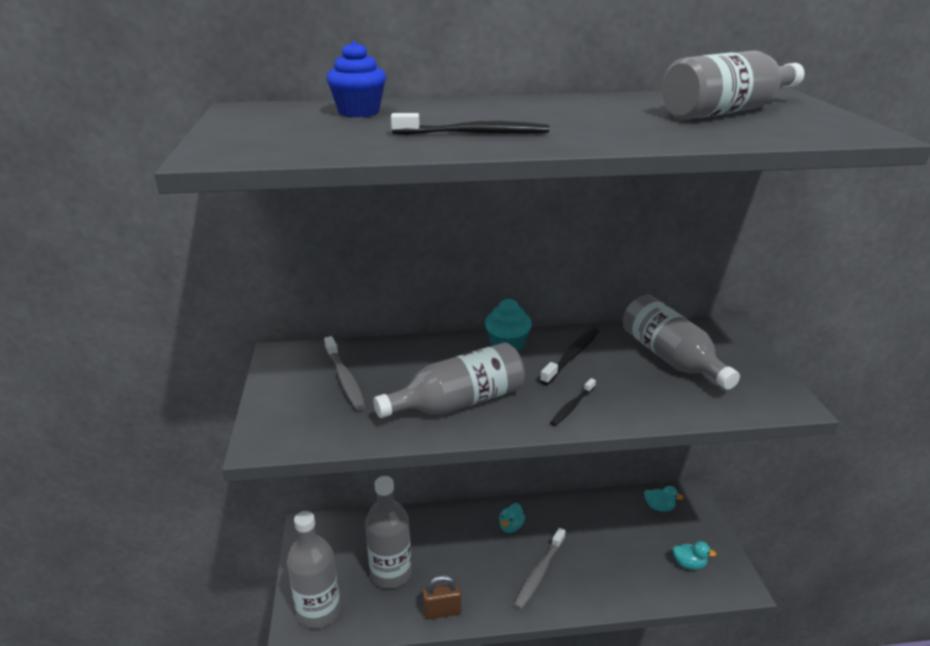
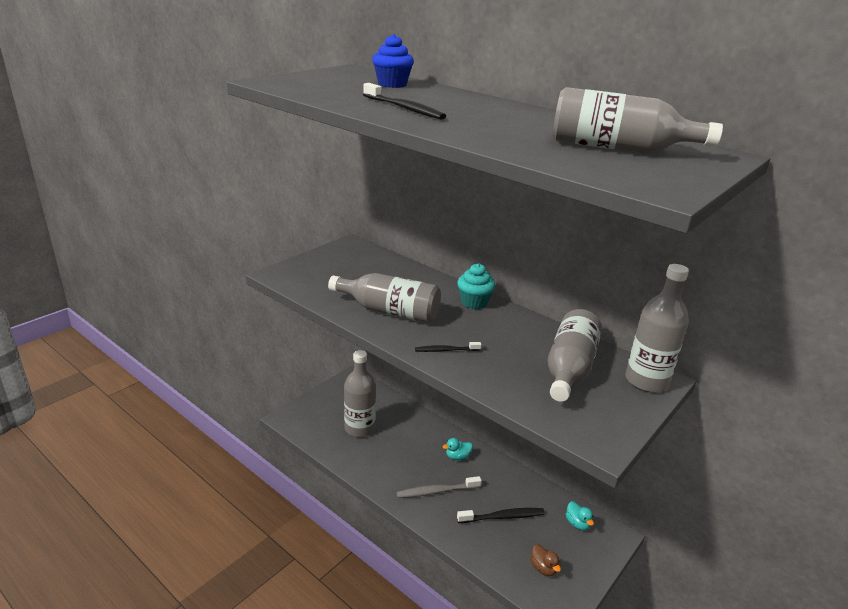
camera: 45 degrees right, 0 degrees up
grey bottle [287,511,341,629] -> grey bottle moved to [626,264,689,393]
grey toothbrush [324,336,366,410] -> none
brown padlock [423,575,461,619] -> none
black toothbrush [540,328,599,385] -> black toothbrush moved to [457,508,545,523]
turquoise duck [673,541,716,570] -> brown duck [530,544,561,576]

